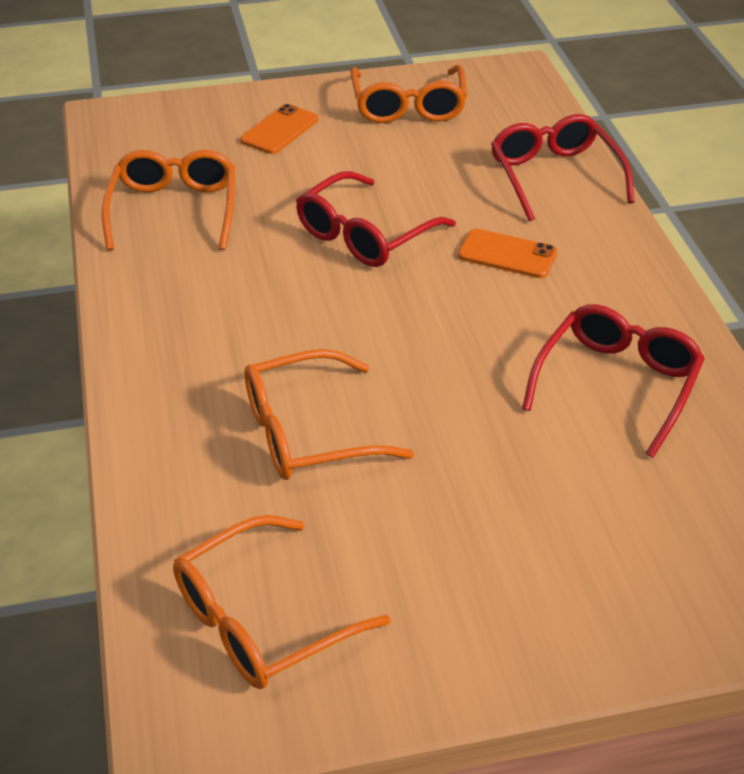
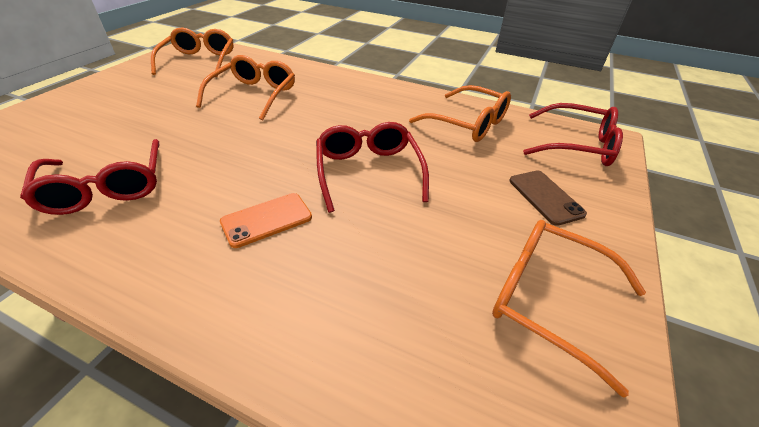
camera: 125 degrees right, 0 degrees up
orange phone [240,104,318,154] -> brown phone [509,170,587,226]
red glasses [491,114,635,222] -> red glasses moved to [523,103,623,166]

